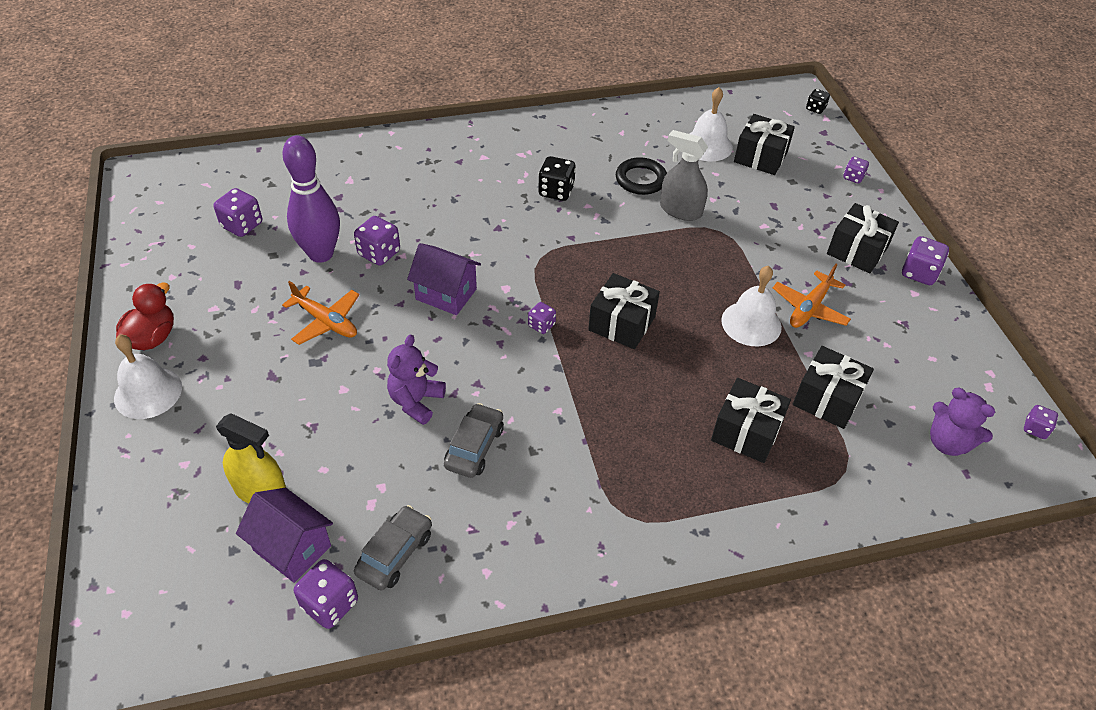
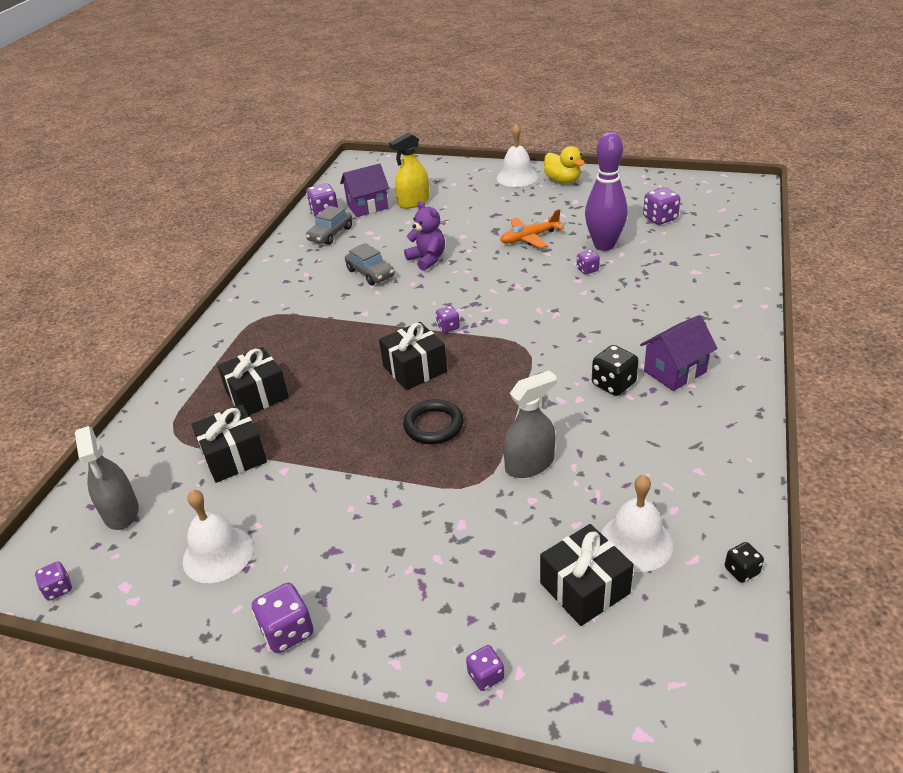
camera: 125 degrees right, 10 degrees down
red duck [116,283,174,350] -> yellow duck [544,146,585,184]
purple dice [354,216,400,266] -> purple dice [577,250,600,275], size x0.61
grey car [354,505,432,590] -> grey car turned 60 degrees clockwise [306,206,352,245]
purple house [407,243,481,315] -> purple house moved to [640,315,717,391]
black ring [616,157,667,195] -> black ring moved to [403,399,464,444]
white bell [721,266,782,346] -> white bell moved to [183,490,253,583]
orange plane [773,264,851,328] -> none
black dice [806,89,830,114] -> black dice moved to [725,542,764,583]
black gift [827,203,899,273] -> none
purple teddy bear [930,388,995,456] -> grey spray bottle [75,426,139,530]

